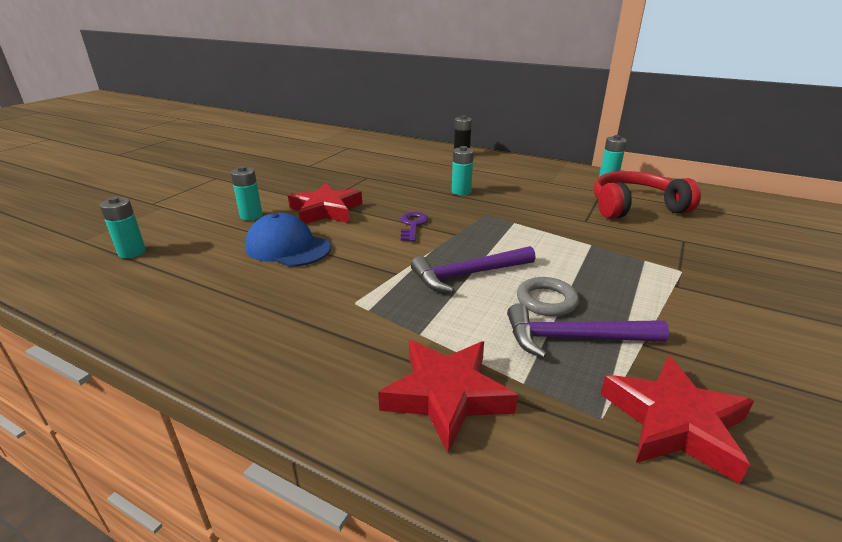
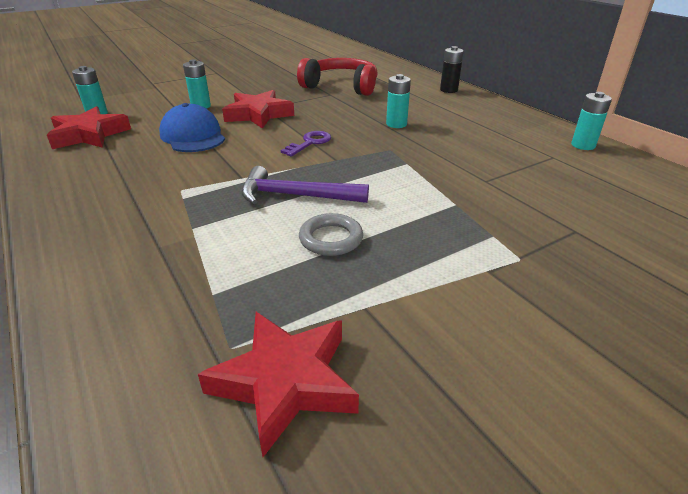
camera: 30 degrees right, 5 degrees up
red star [378,340,518,453] -> red star moved to [47,106,131,149]
purple hammer [507,303,669,358] -> none
red headphones [593,171,701,219] -> red headphones moved to [297,58,378,96]

